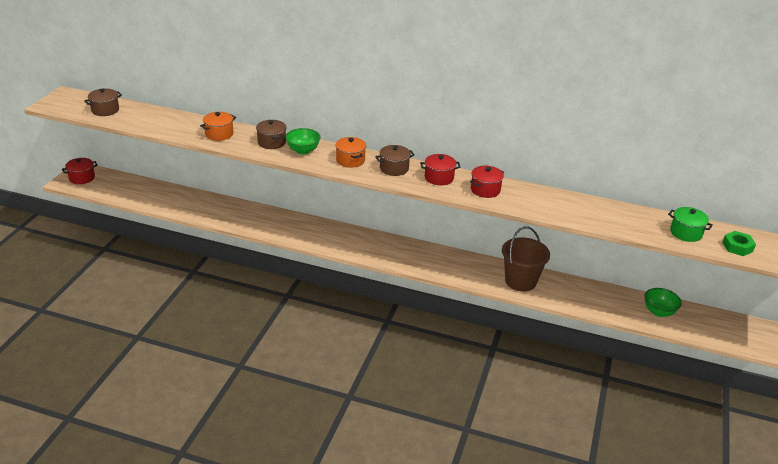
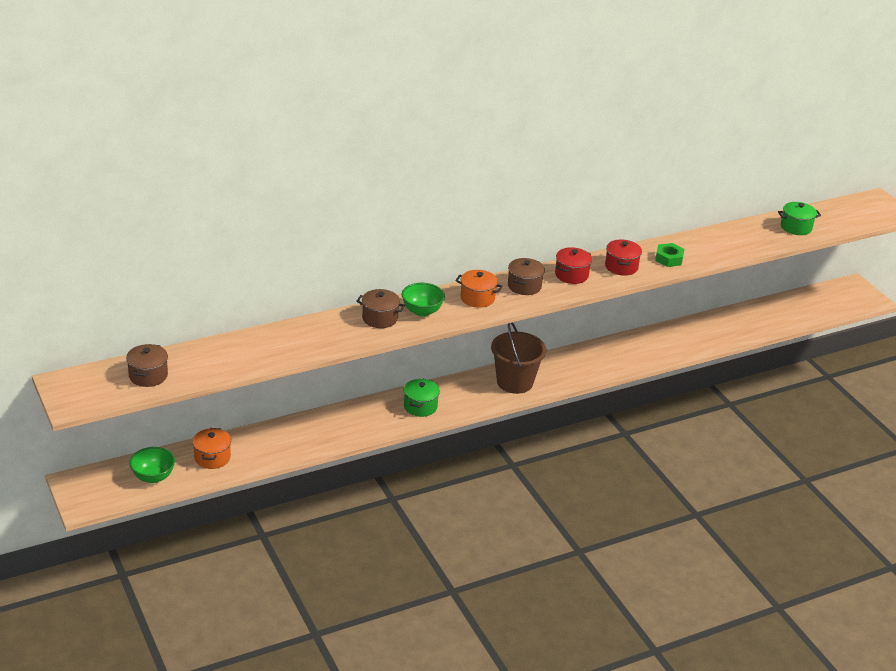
camera: 45 degrees left, 0 degrees up
red pot [62,158,98,184] -> none
orange pot [200,112,236,141] -> orange pot moved to [192,428,231,469]
brown bucket [502,227,550,292] -> brown bucket moved to [491,322,546,394]
green bowl [645,288,682,317] -> green bowl moved to [129,447,175,483]
green nut [722,231,756,256] -> green nut moved to [655,243,685,267]
none -> green pot [404,379,440,417]

